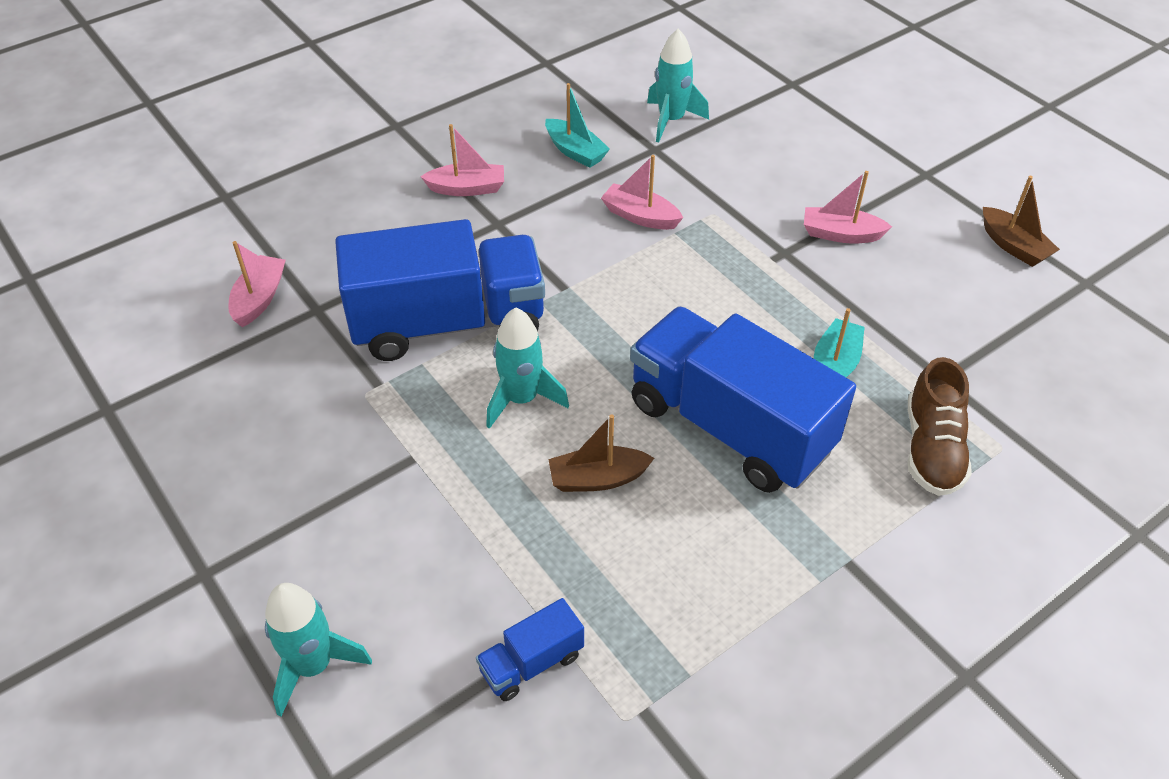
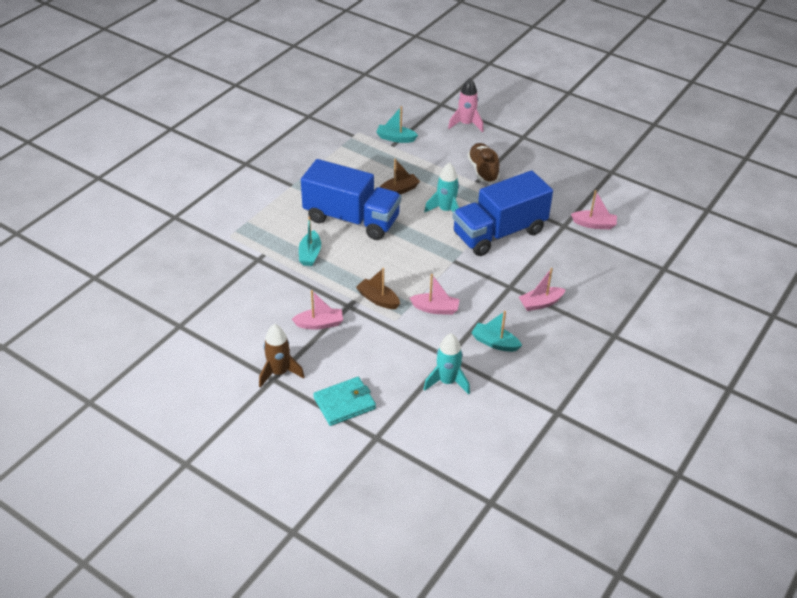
camera: 160 degrees right, 5 degrees down
pink boat [228,241,286,327] -> pink boat turned 75 degrees counterclockwise [571,190,617,229]
turquoise rocket [265,583,372,716] -> pink rocket [448,78,483,132]
blue truck [476,598,584,701] -> turquoise boat [376,106,418,143]
brown shoe [908,357,972,496] -> brown shoe moved to [468,143,500,183]
brown boat [983,176,1060,267] -> brown boat moved to [356,268,400,309]
none -> brown rocket [259,324,305,388]
none -> turquoise wallet [313,377,376,426]

